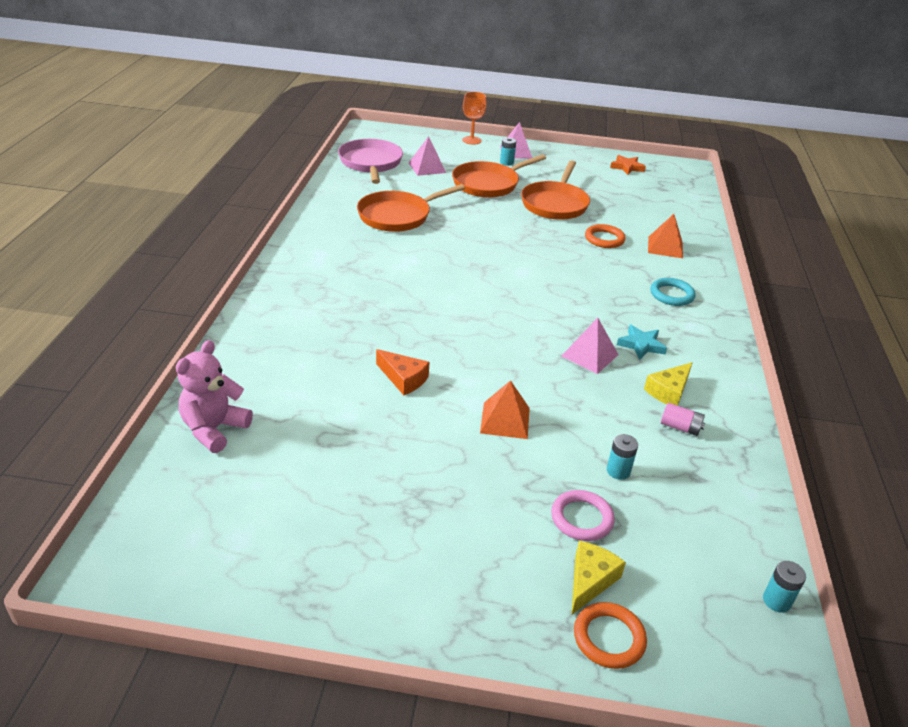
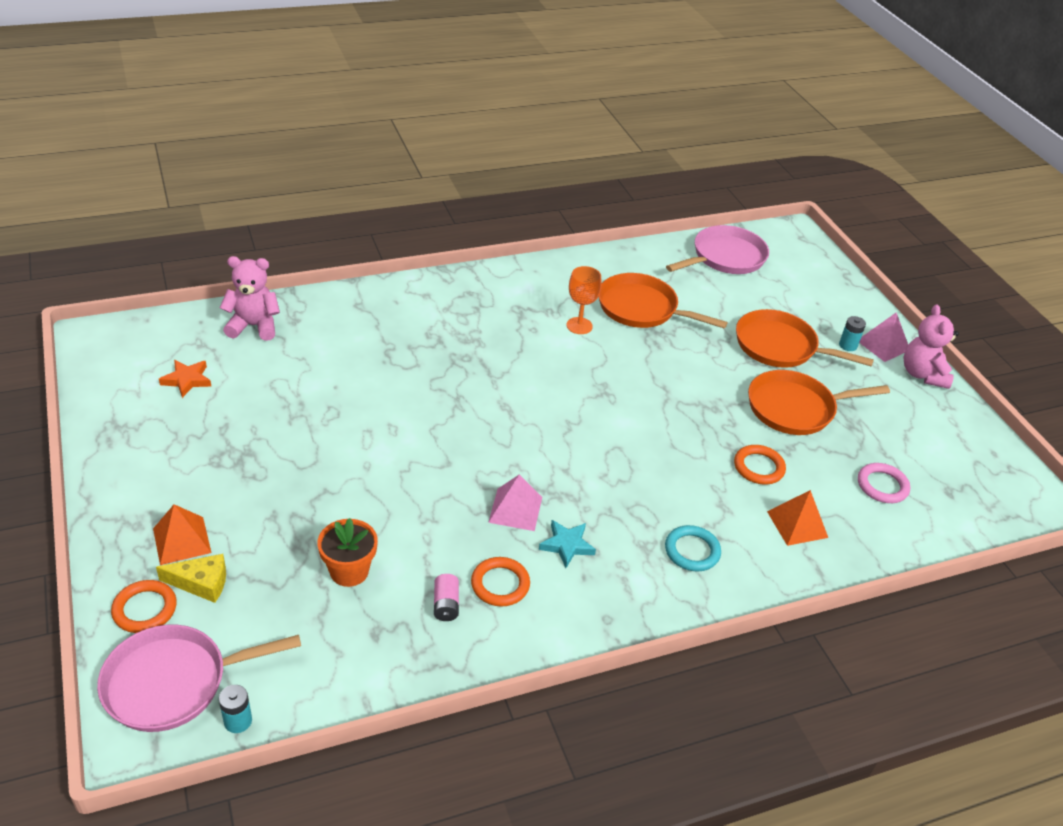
camera: 60 degrees right, 5 degrees up
orange cheese [376,349,429,395] -> none
pink pyramid [409,136,446,176] -> none
orange goblet [462,92,487,145] -> orange goblet moved to [566,266,601,334]
orange pyramid [480,380,530,439] -> orange pyramid moved to [153,504,212,565]
pink ring [551,490,615,541] -> pink ring moved to [858,463,910,503]
turquoise battery [607,434,638,480] -> orange flower pot [317,518,378,587]
orange star [610,155,646,175] -> orange star moved to [159,360,211,398]
yellow cheese [644,362,693,406] -> orange ring [471,557,530,606]
none -> pink pan [97,625,301,732]
none -> pink teddy bear [903,305,959,389]

